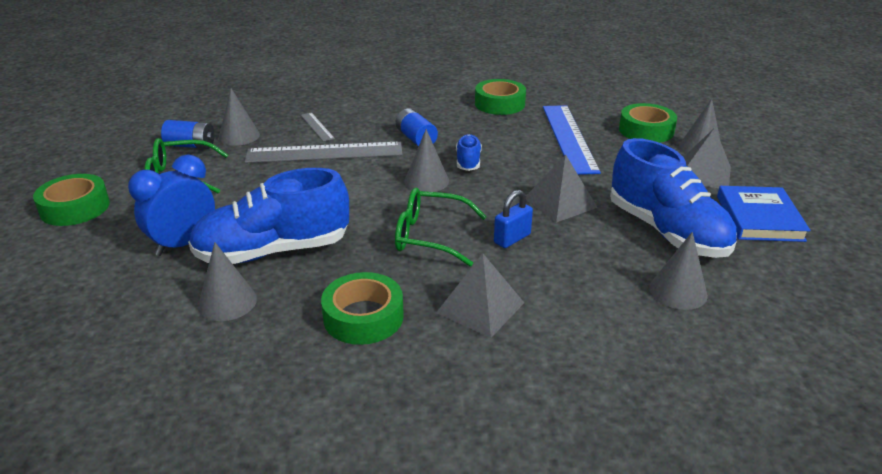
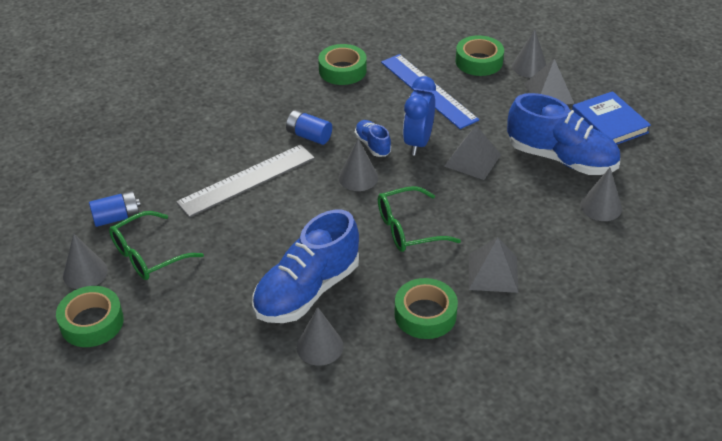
camera: 30 degrees left, 10 degrees up
blue clock [128,154,215,256] -> blue clock moved to [403,76,436,156]
grey cone [219,88,260,146] -> grey cone moved to [63,234,108,289]
grey ruler [301,113,335,142] -> none
blue padlock [494,190,533,248] -> none

